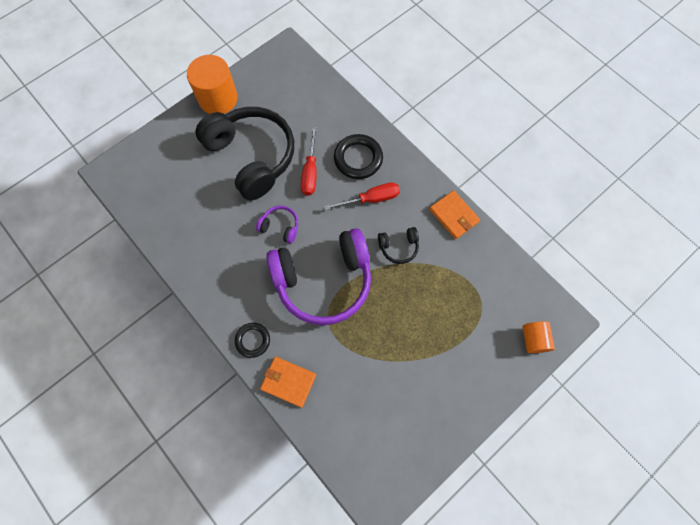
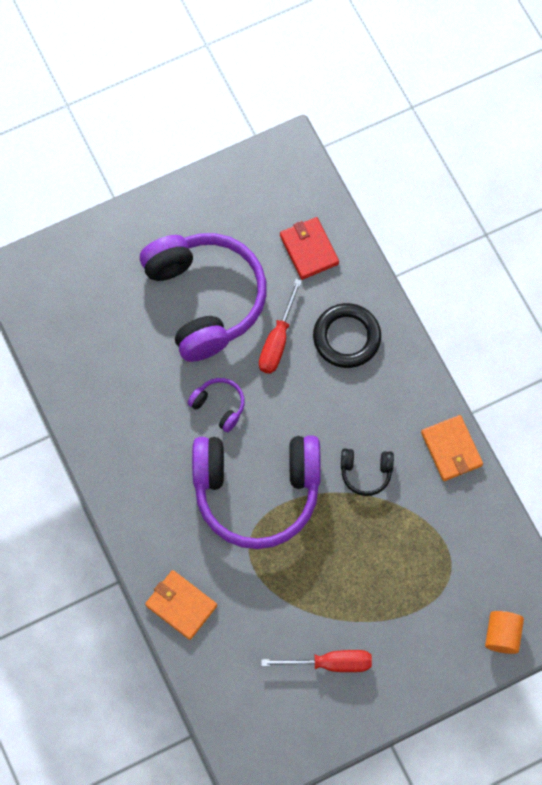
camera: 15 degrees right, 0 degrees up
orange cylinder [187,55,238,114] -> none
black headphones [195,107,294,200] -> purple headphones [140,233,267,362]
black ring [235,323,270,358] -> none
red screwdriver [324,182,400,210] -> red screwdriver moved to [261,650,372,672]
none -> red wallet [280,217,339,280]

